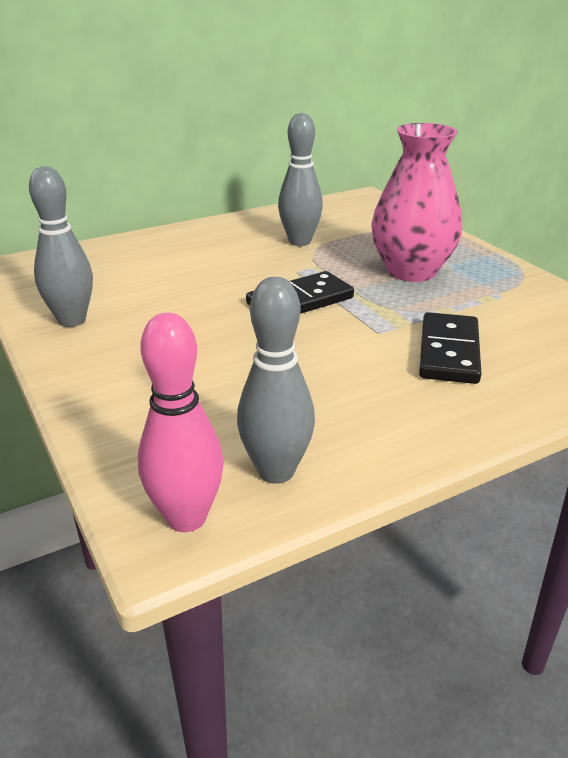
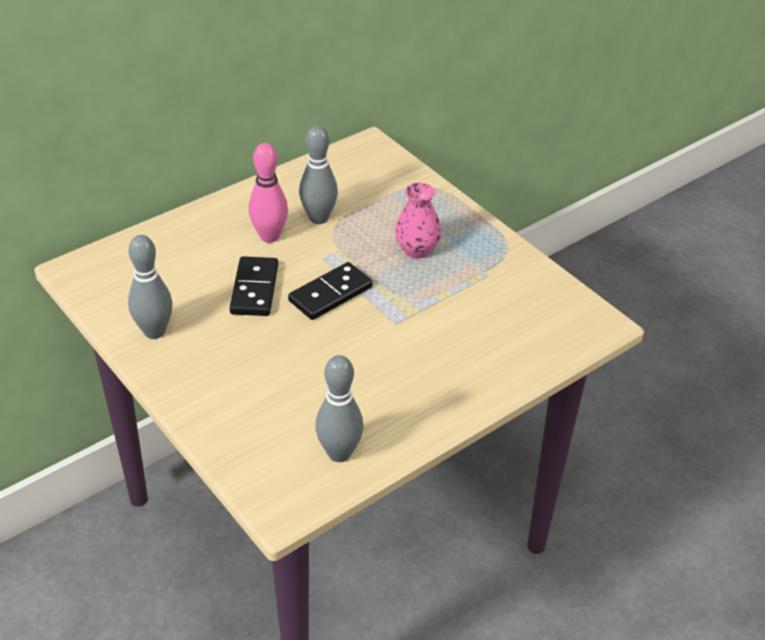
camera: 10 degrees left, 10 degrees up
pink bowling pin [138,313,224,532] -> pink bowling pin moved to [248,143,288,243]
pink vase [371,123,462,282] -> pink vase [395,183,441,259], size x0.64
black domino [419,312,481,384] -> black domino moved to [230,256,278,316]

